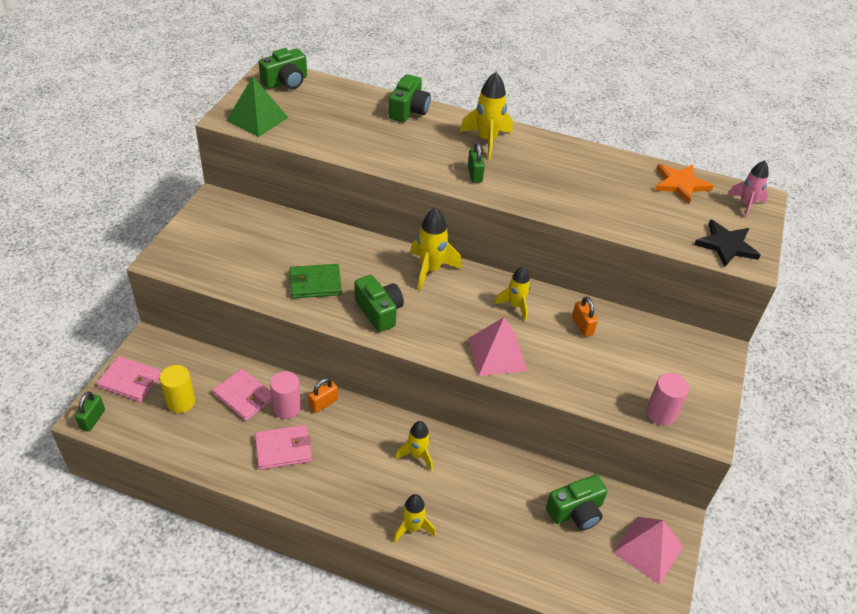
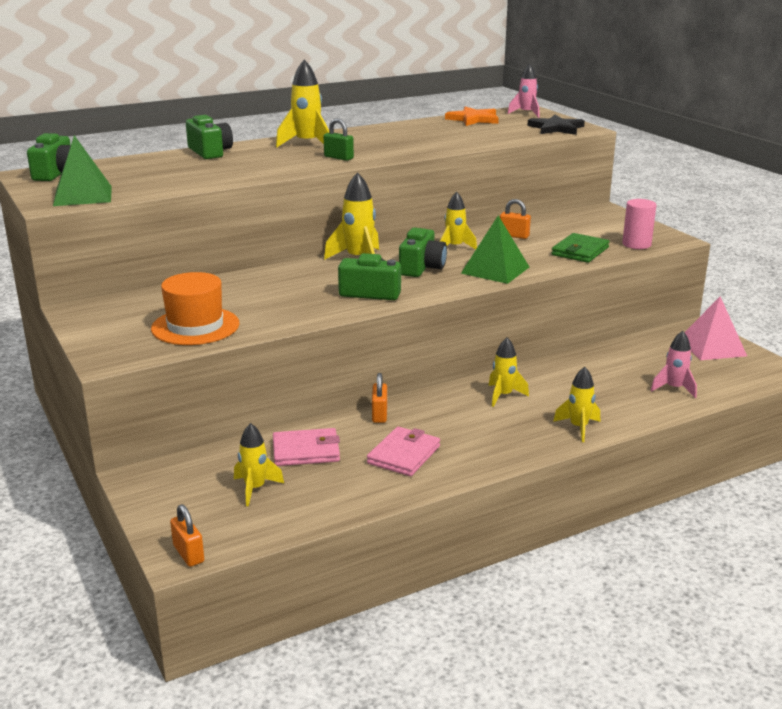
camera: 45 degrees left, 20 degrees down
green padlock [75,392,105,431] -> orange padlock [170,504,204,567]
pink wallet [97,356,161,402] -> none
yellow cylinder [160,365,195,413] -> yellow rocket [234,423,284,506]
pink cylinder [270,371,301,419] -> none
green wallet [289,264,342,299] -> green wallet moved to [551,233,609,263]
pink pyramid [468,317,527,376] -> green pyramid [461,215,529,284]
green camera [546,475,608,530] -> green camera moved to [399,228,447,277]
none -> orange hat [151,272,239,345]
none -> pink rocket [651,331,697,398]

